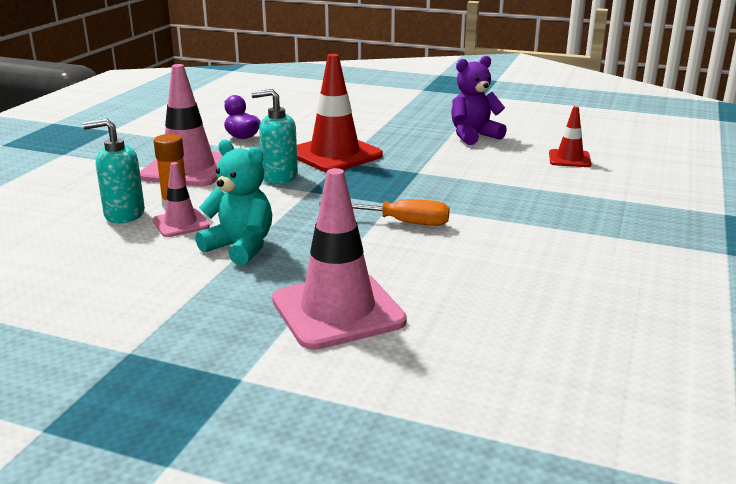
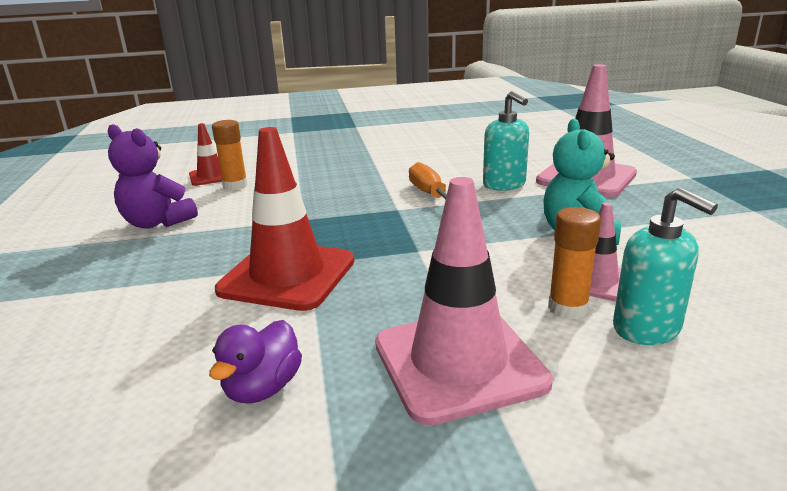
camera: 120 degrees left, 0 degrees up
turquoise soap dispenser [251,89,298,184] -> turquoise soap dispenser moved to [483,91,529,191]
none -> orange glue stick [212,120,248,191]

